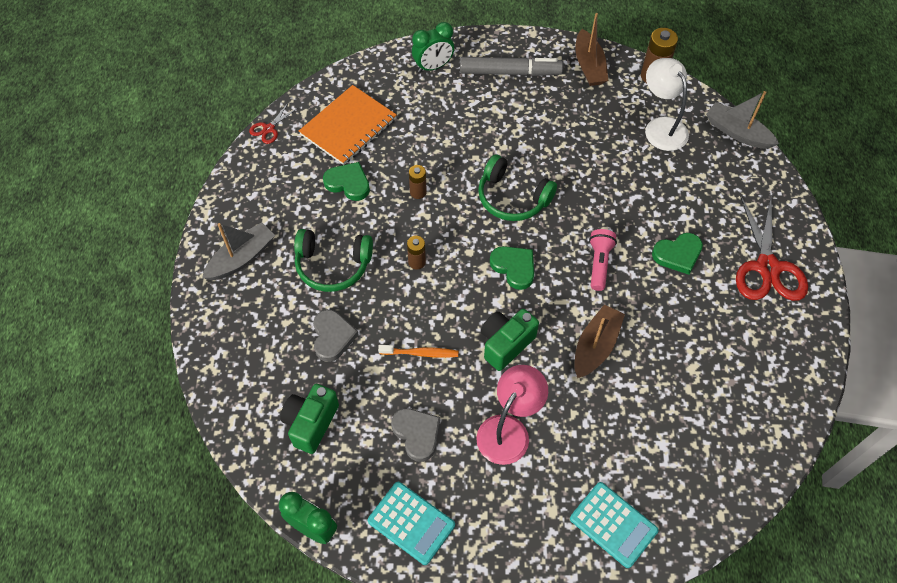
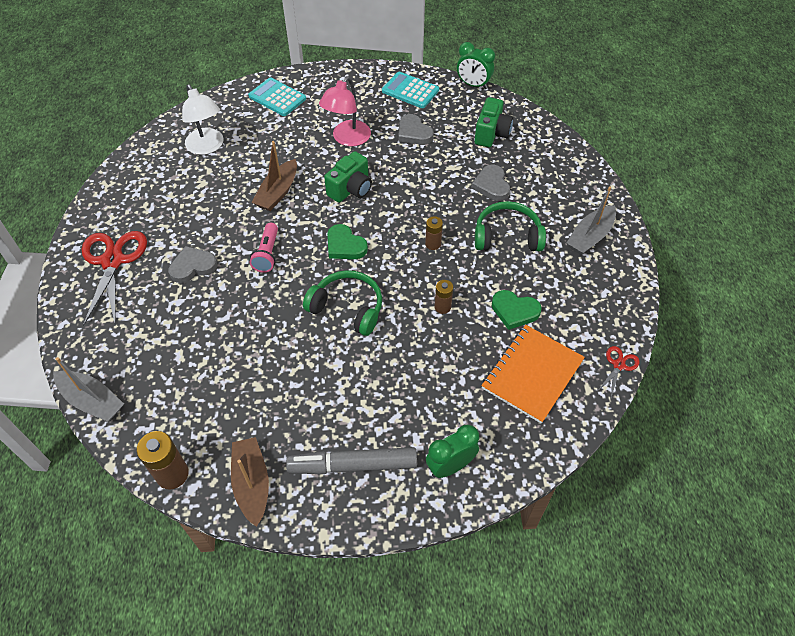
camera: 175 degrees right, 5 degrees down
orange toothbrush [378,345,458,358] -> none
white lamp [645,58,689,151] -> white lamp moved to [182,84,223,155]
green heart [652,233,703,275] -> grey heart [168,246,218,283]

